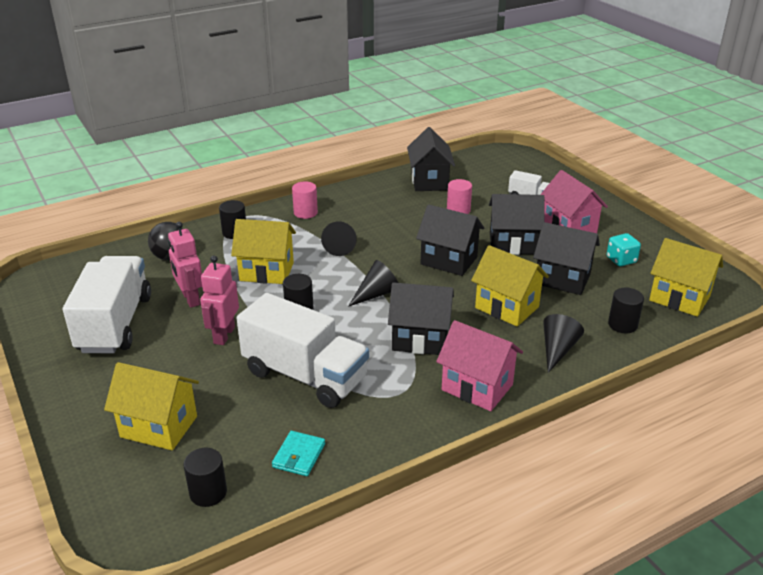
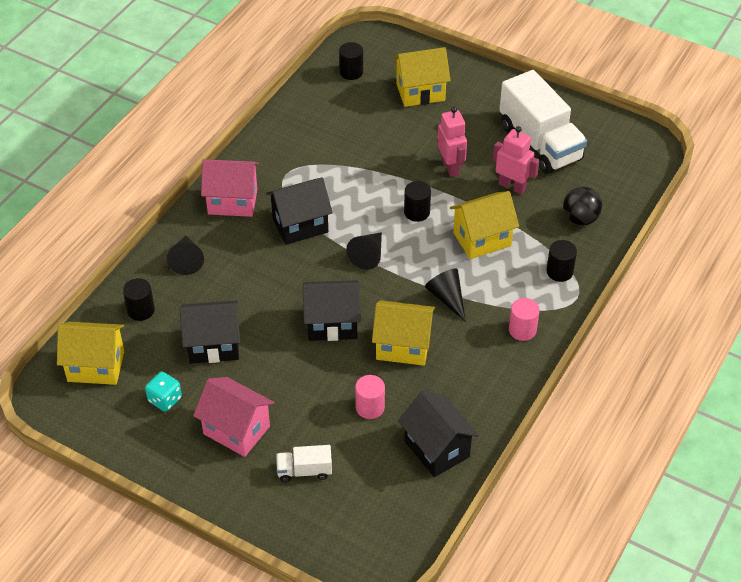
camera: 150 degrees right, 15 degrees up
white truck [237,293,369,408] -> none
turquoise wallet [272,431,325,476] -> none
yellow house [471,245,549,327] -> yellow house moved to [372,300,435,366]
black house [489,194,544,255] -> none

